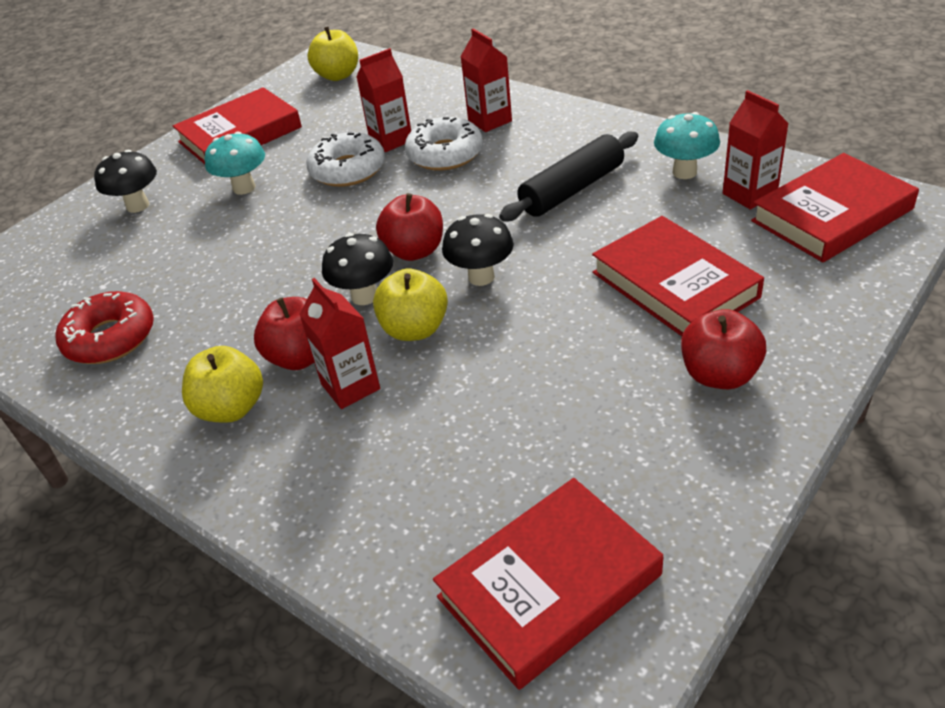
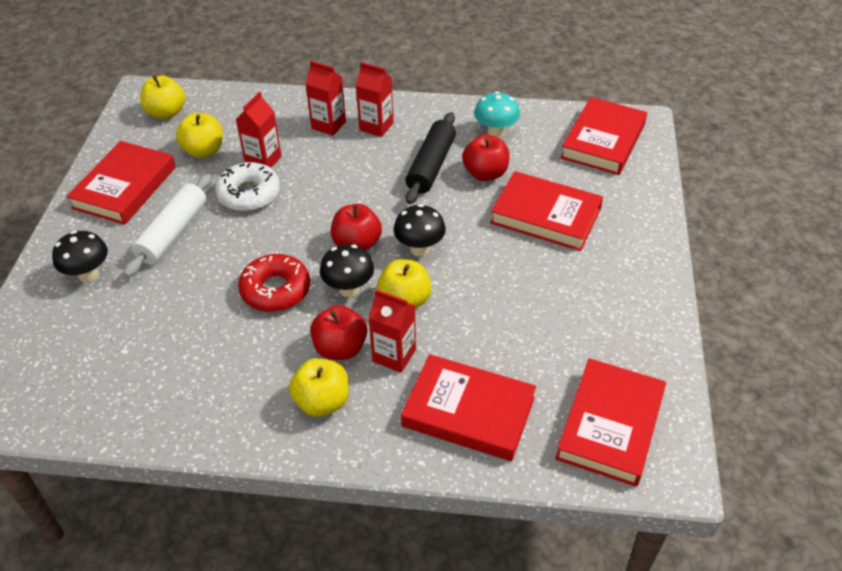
camera: 35 degrees left, 5 degrees up
red donut [56,291,154,364] -> red donut moved to [238,254,310,312]
turquoise mushroom [205,132,265,195] -> white rolling pin [124,174,212,278]
white donut [405,117,483,171] -> none
red apple [681,309,766,389] -> red apple moved to [462,134,509,181]
red carton [723,90,789,209] -> red carton moved to [355,62,394,137]
none -> yellow apple [176,113,223,158]
none -> red book [401,354,536,461]

